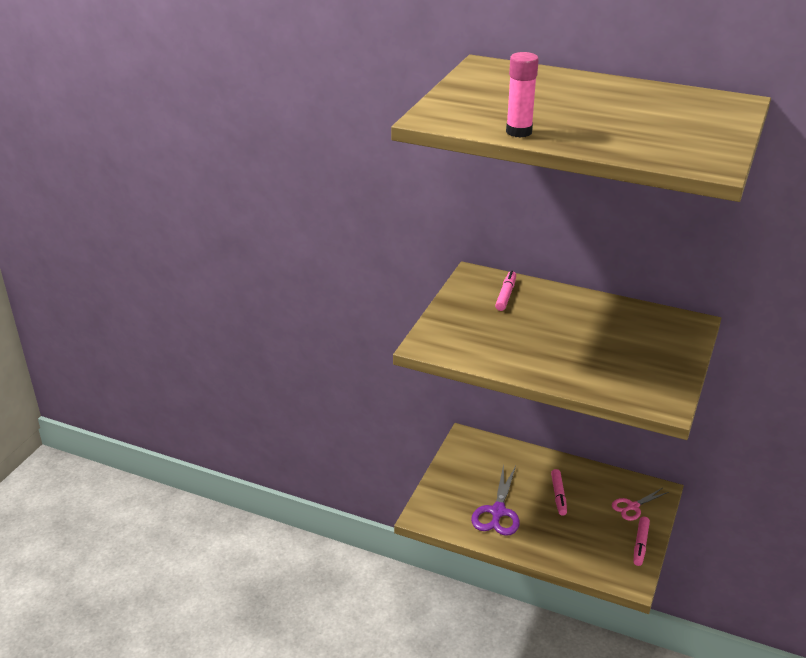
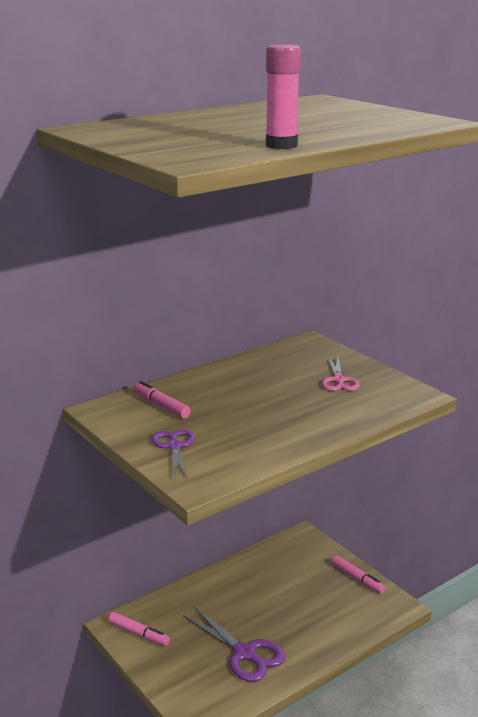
camera: 60 degrees left, 10 degrees down
pink marker [551,469,567,516] -> pink marker moved to [108,612,170,646]
pink scissors [612,488,669,521] -> pink scissors moved to [321,357,360,391]
none -> purple scissors [152,429,195,479]

